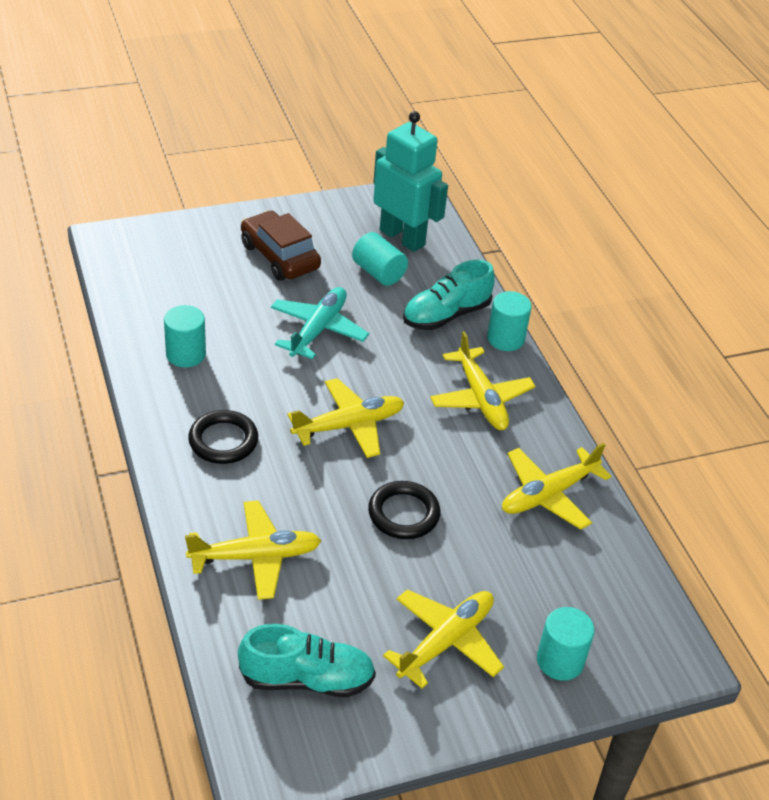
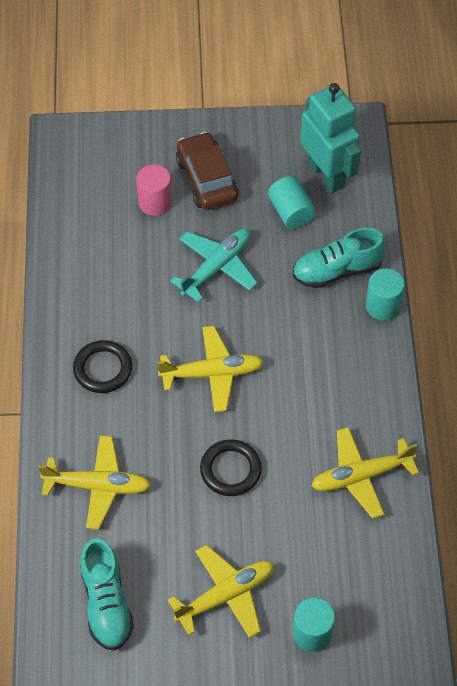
camera: 20 degrees right, 15 degrees up
turquoise cylinder [164,305,206,367] -> none
turquoise shoe [238,624,376,698] -> turquoise shoe turned 60 degrees clockwise [80,539,134,651]
yellow plane [430,331,535,430] -> none
none -> pink cylinder [136,165,172,216]

